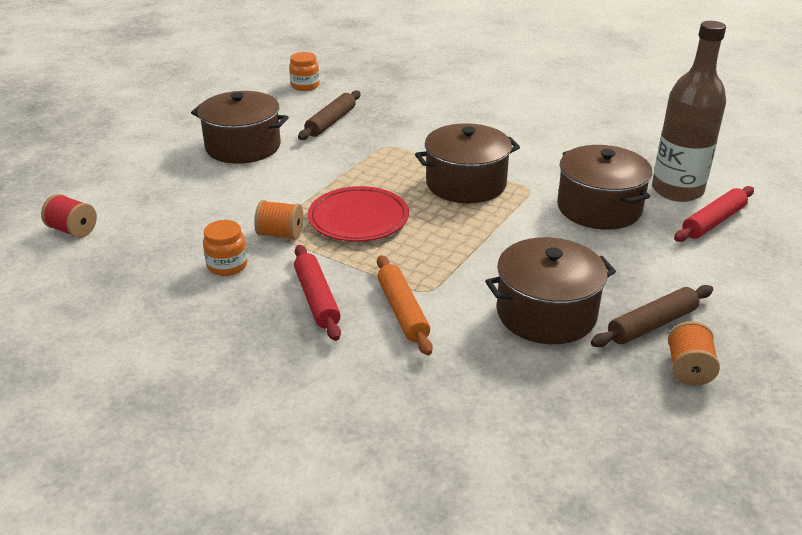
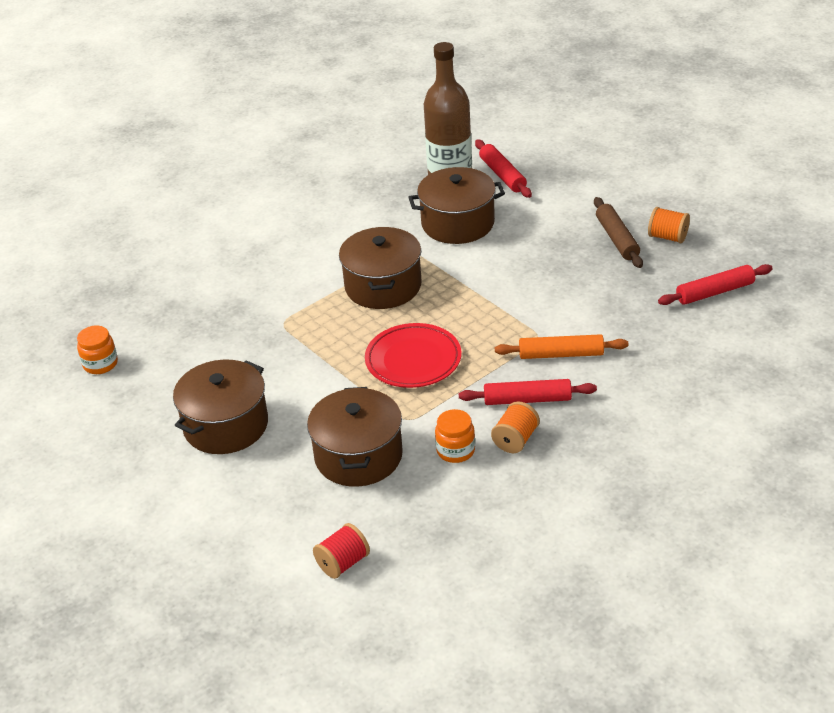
camera: 70 degrees left, 5 degrees up
orange spool [254,200,303,240] -> orange spool moved to [491,401,540,453]
brown rolling pin [298,90,361,140] -> none
brown pot [485,237,616,344] -> brown pot moved to [307,387,403,487]
none -> red rolling pin [658,264,773,305]

